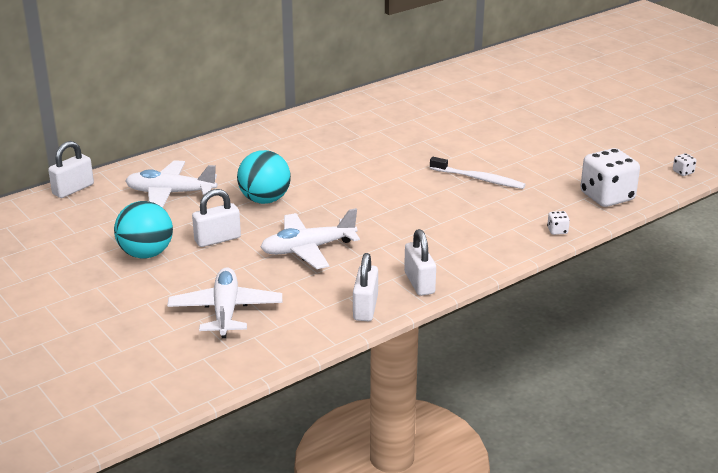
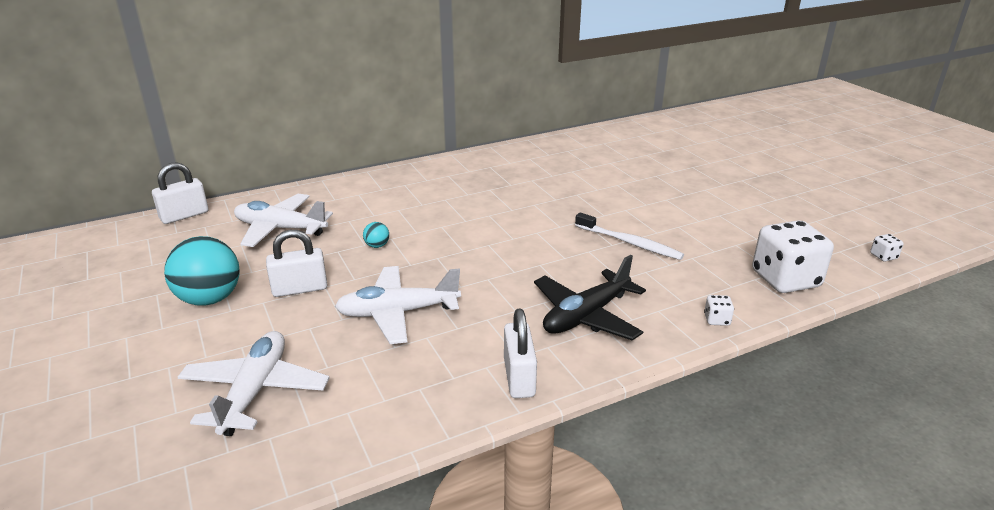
camera: 10 degrees right, 0 degrees up
turquoise ball [237,150,291,204] -> turquoise ball [363,222,389,248], size x0.43
white padlock [353,253,378,321] -> none
none -> black plane [534,255,646,341]

